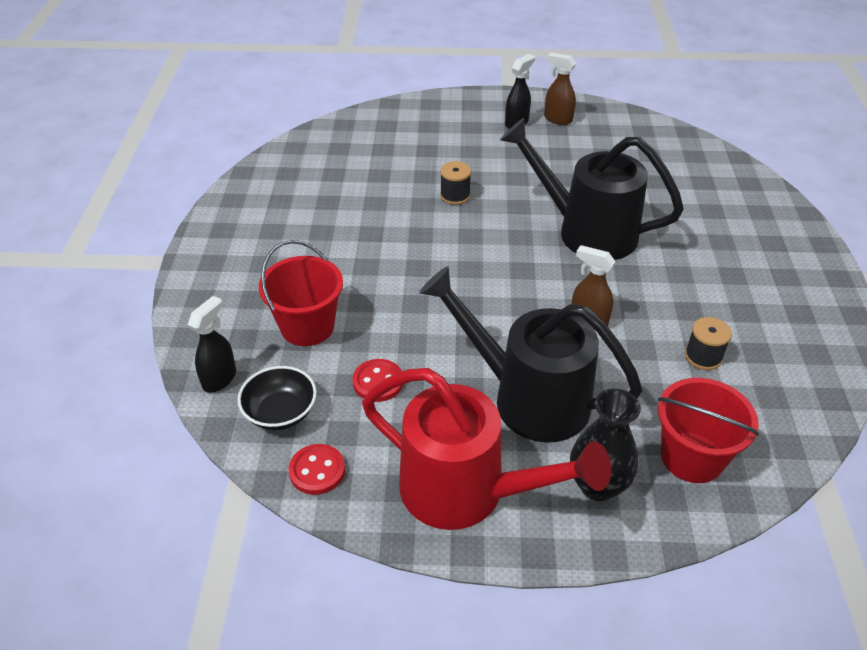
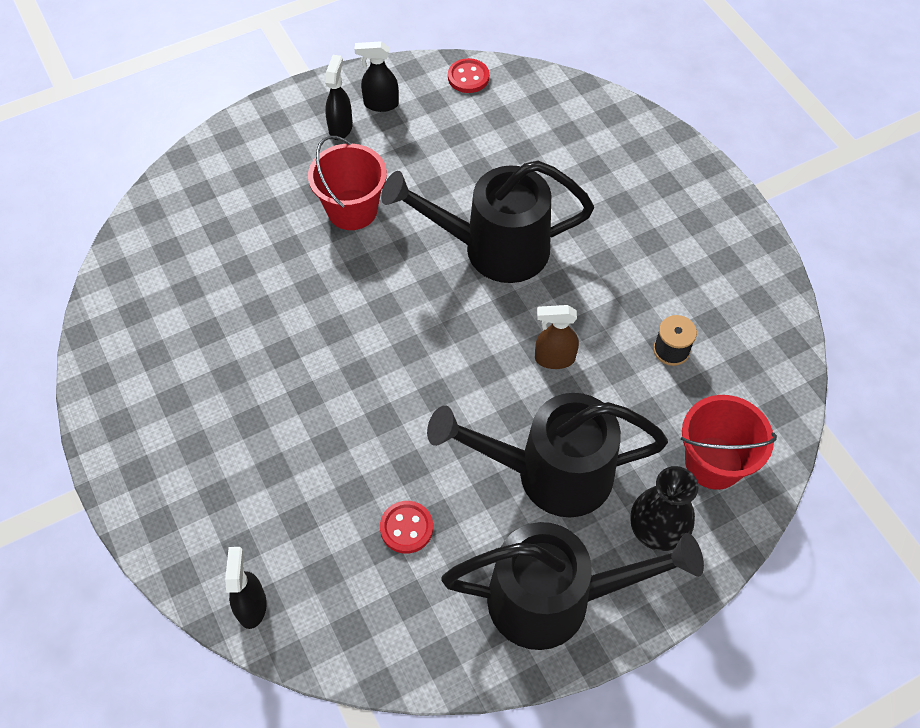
camera: 30 degrees left, 15 degrees up
black bowl [237,366,317,430] -> none
red bucket [259,240,343,346] -> red bucket moved to [308,136,387,230]
red button [288,444,345,495] -> red button moved to [448,58,489,93]
red watering can [362,368,611,530] -> black watering can [441,522,704,650]
black spool [440,161,471,205] -> none
brown spray bottle [544,53,576,125] -> black spray bottle [354,41,399,112]

